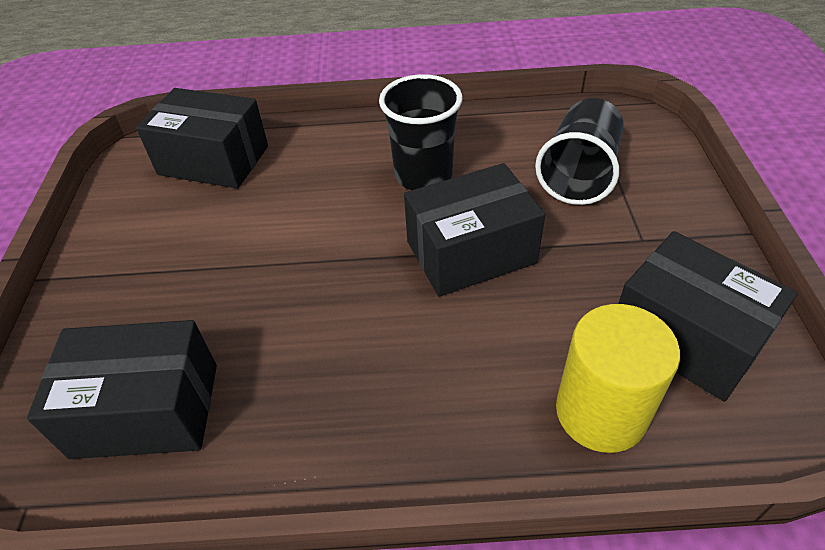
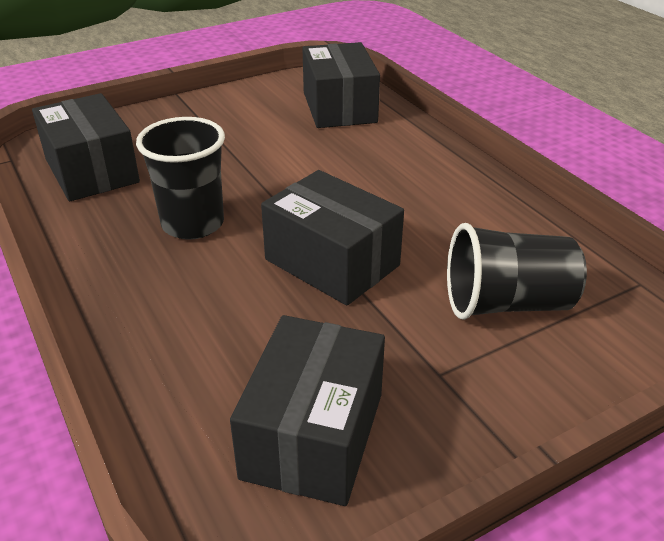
camera: 60 degrees right, 10 degrees down
black cup [379,74,463,190] -> black cup moved to [136,117,225,240]
yellow cylinder [556,304,680,453] -> none

